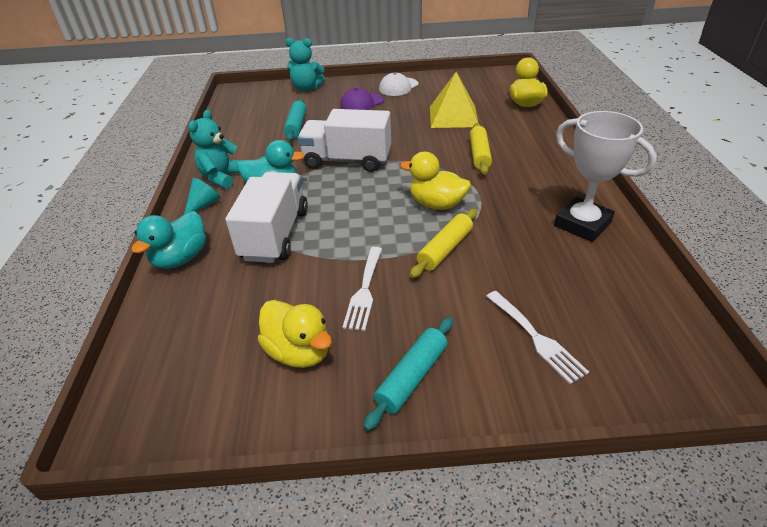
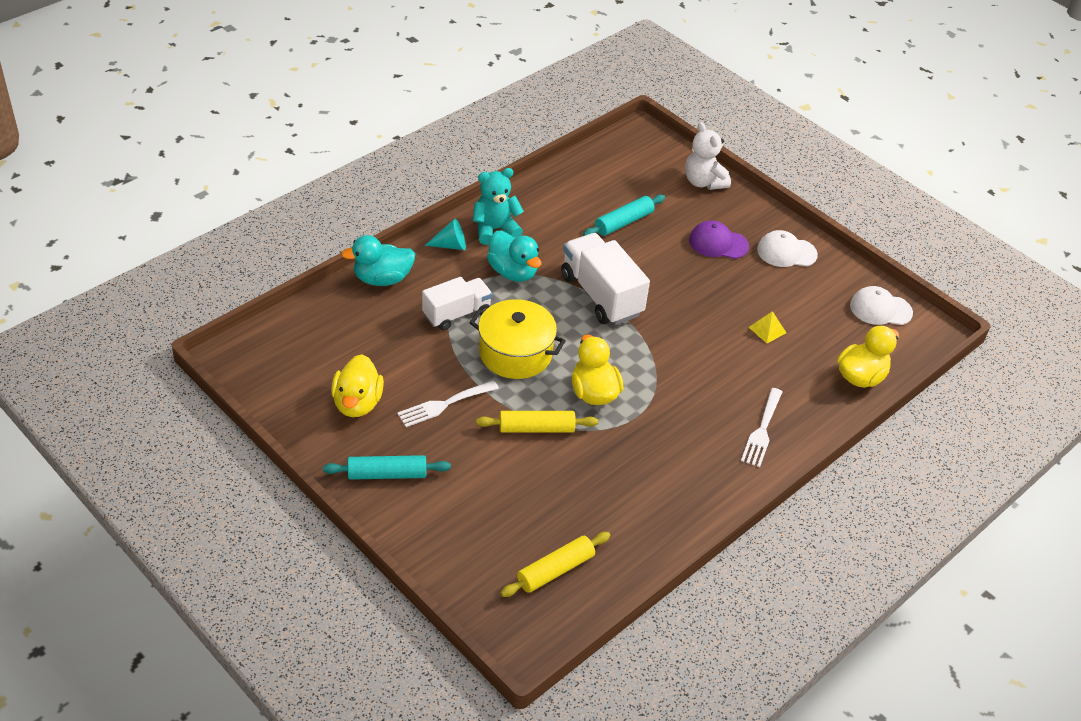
camera: 45 degrees right, 5 degrees up
white truck [225,172,308,263] -> white truck [422,277,492,331], size x0.66
turquoise teddy bear [285,38,325,91] -> white teddy bear [685,122,731,190]
yellow pyramid [430,72,478,128] -> yellow pyramid [749,311,786,343], size x0.45
yellow rolling pin [470,123,492,175] -> yellow rolling pin moved to [500,532,610,597]
white fork [486,291,589,384] -> white fork moved to [741,388,782,467]
white trophy [554,111,657,242] -> none
none -> yellow pot [469,299,566,379]
none -> white cap [850,286,913,325]

